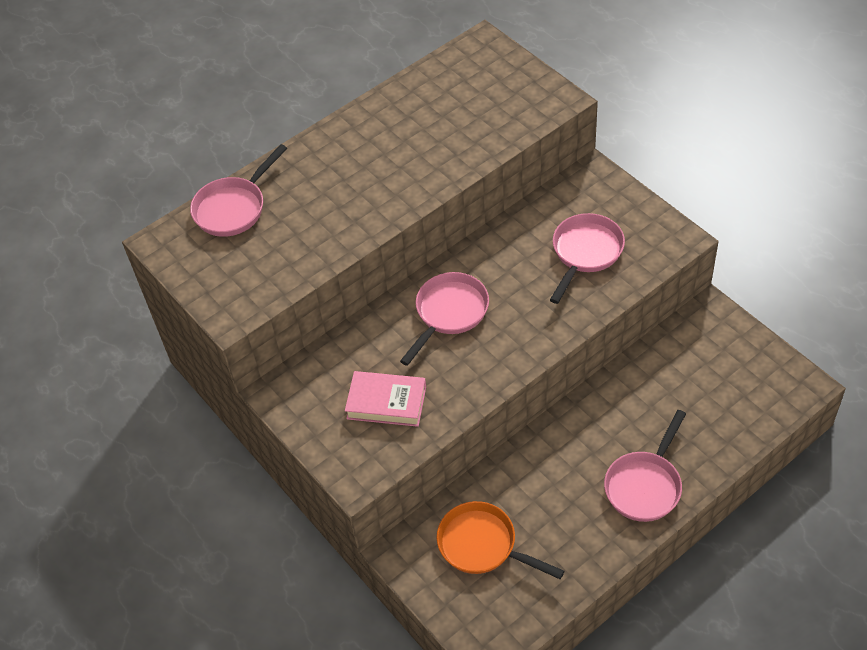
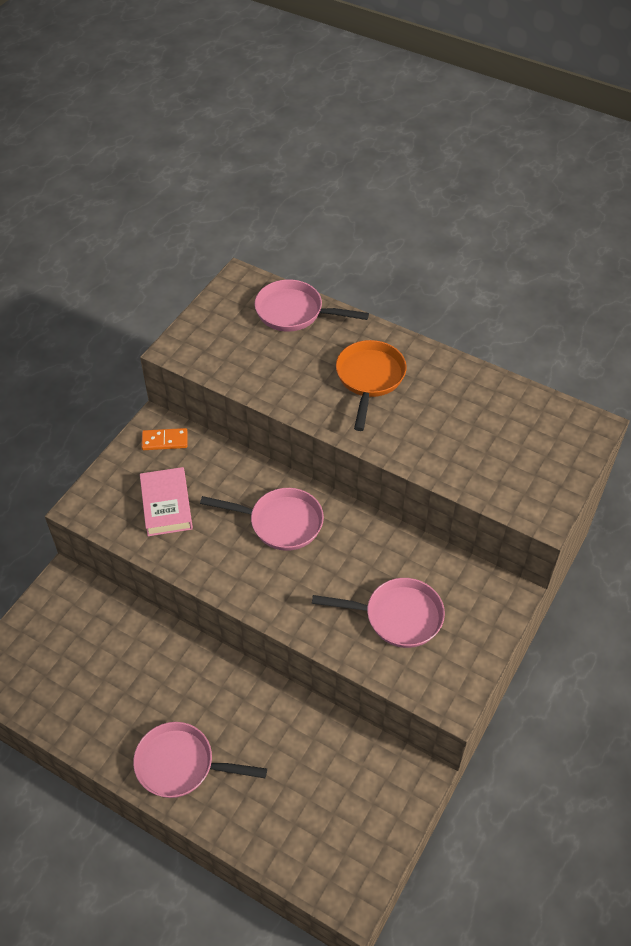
camera: 65 degrees right, 0 degrees up
orange pan [437,501,564,579] -> orange pan moved to [336,340,407,431]
none -> orange domino [142,428,188,450]

